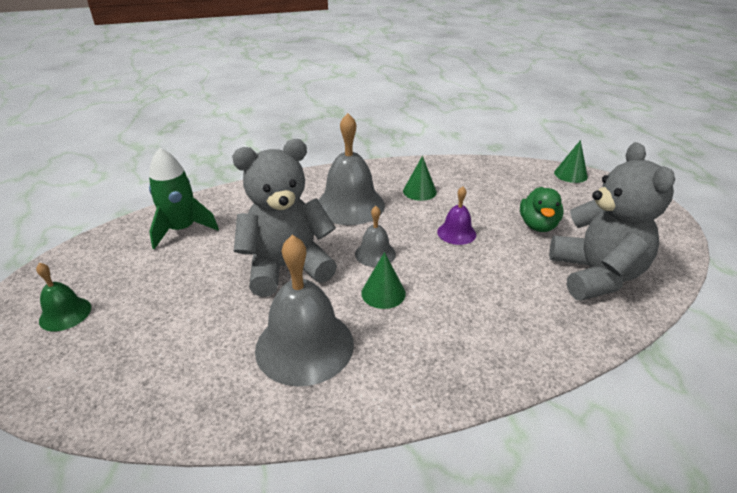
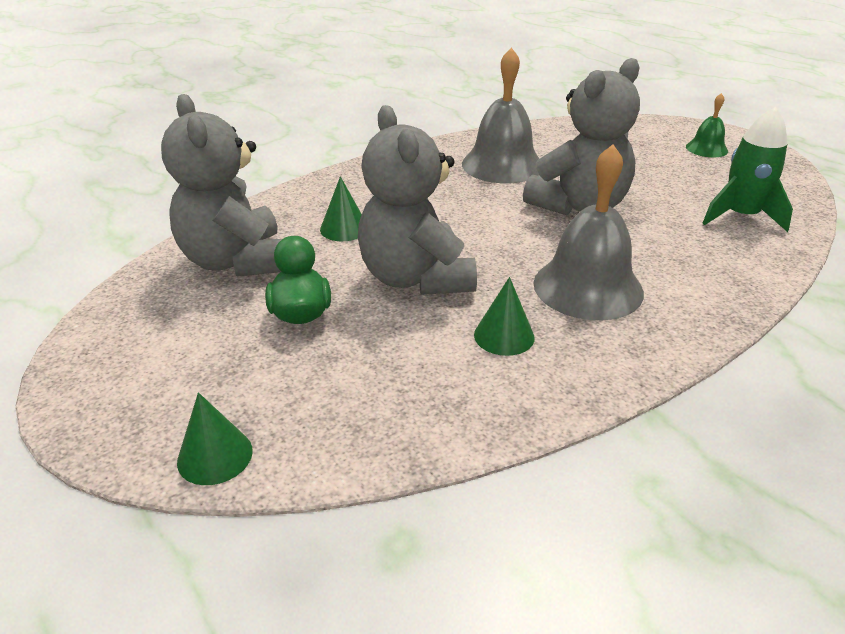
camera: 160 degrees right, 0 degrees up
grey bell [355,206,396,267] -> none
green cone [361,252,406,309] -> green cone moved to [320,176,362,241]
purple bell [437,186,476,245] -> grey teddy bear [358,105,477,295]

